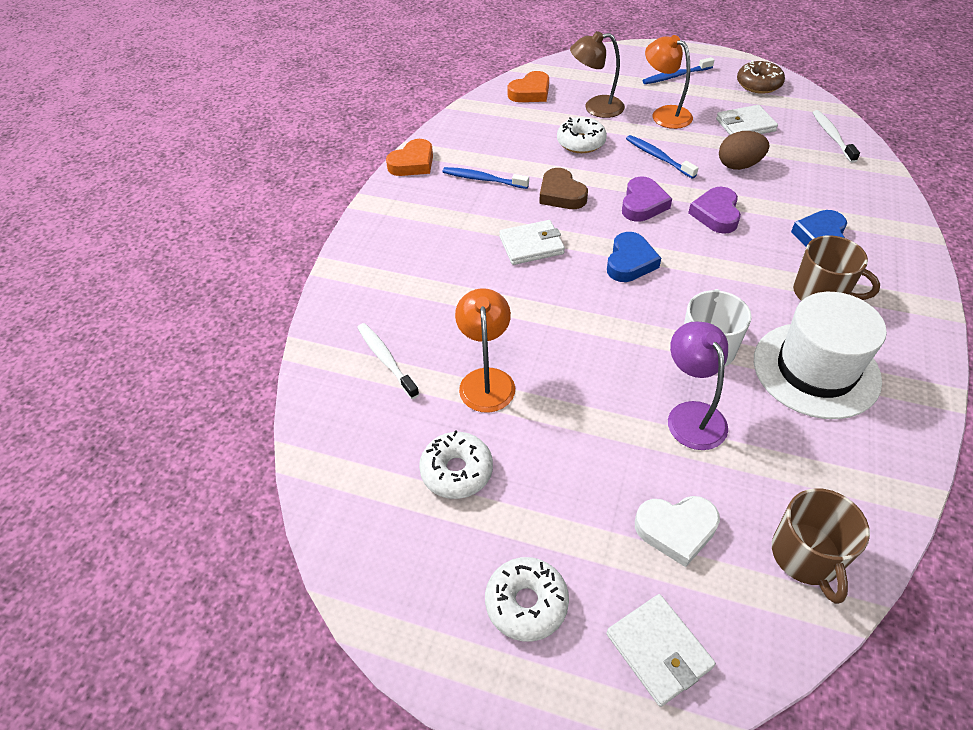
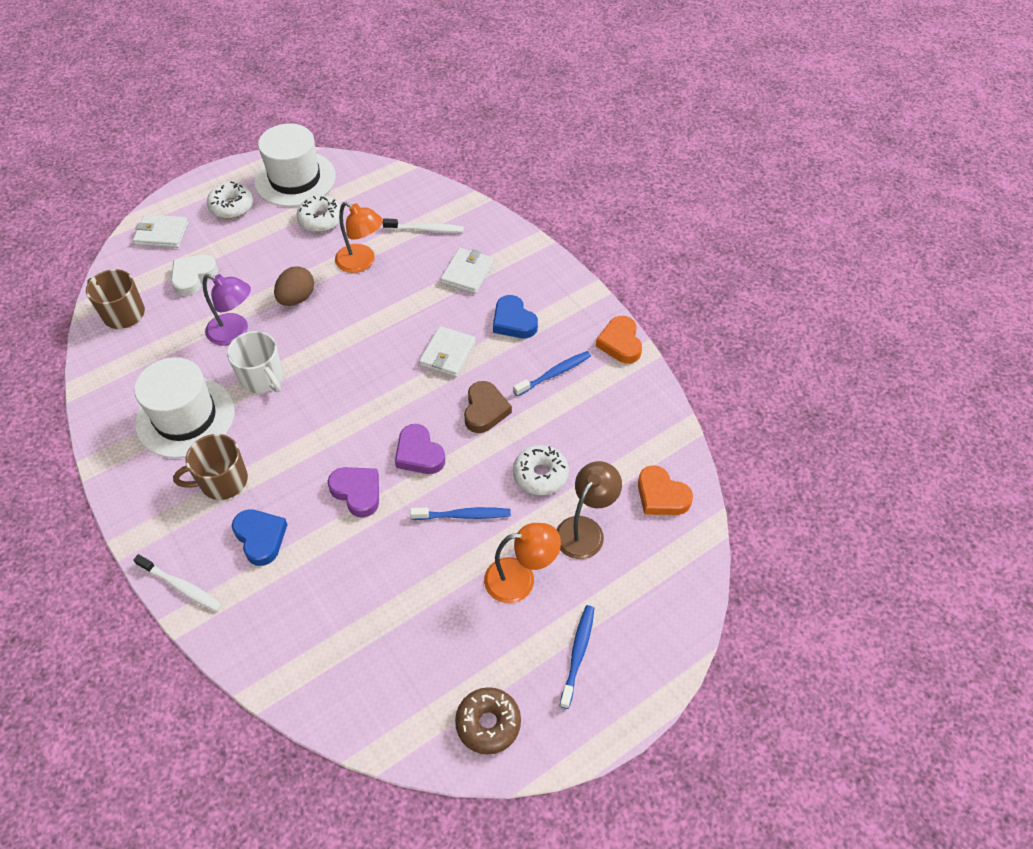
camera: 125 degrees right, 5 degrees up
orange heart [508,71,549,102] -> orange heart turned 45 degrees counterclockwise [638,465,693,515]
brown heart [539,168,588,209] -> brown heart turned 90 degrees clockwise [464,381,512,433]
blue heart [607,232,661,282] -> blue heart moved to [493,295,538,338]
white wallet [716,105,778,135] -> white wallet moved to [441,248,494,294]
brown egg [719,131,769,170] -> brown egg moved to [274,266,314,306]
white toothbrush [813,110,860,163] -> white toothbrush moved to [133,554,222,612]
none -> white hat [254,123,336,207]

